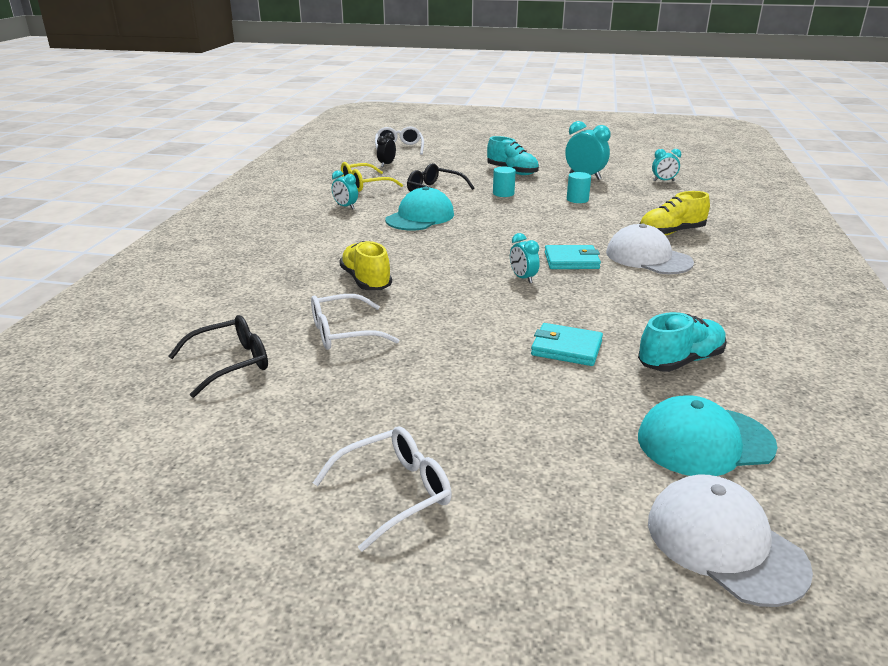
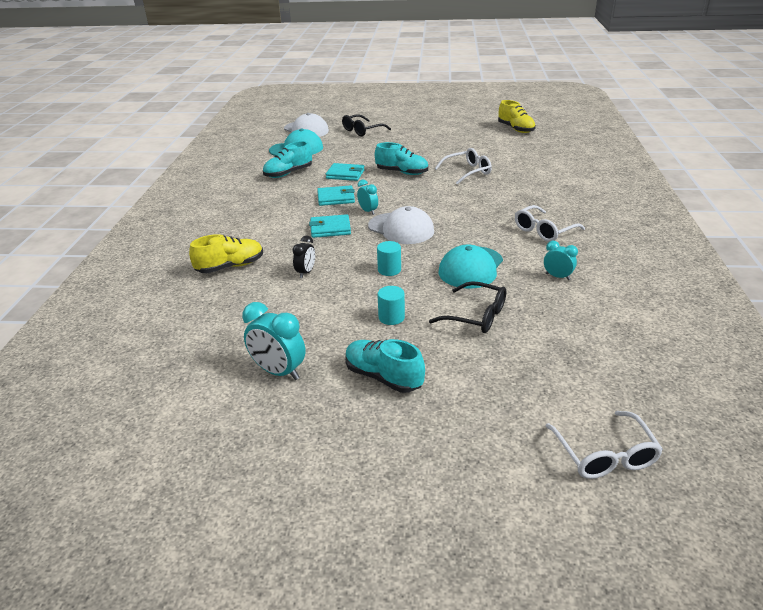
camera: 175 degrees right, 5 degrees up
black glasses [168,315,268,398] -> black glasses moved to [342,114,391,136]
white glasses [313,426,452,552] -> white glasses moved to [515,205,585,242]
yellow shoe [339,241,392,290] -> yellow shoe moved to [498,100,536,133]
yellow glasses [341,162,403,192] -> none
black clock [377,133,396,167] -> black clock moved to [292,236,315,278]
turquoise cylinder [567,172,591,203] -> turquoise cylinder moved to [377,241,401,276]
white cap [606,224,694,274] -> white cap moved to [368,206,434,244]
turquoise clock [652,149,681,181] -> none
none -> turquoise wallet [317,185,355,206]
none -> turquoise shoe [375,142,428,175]

